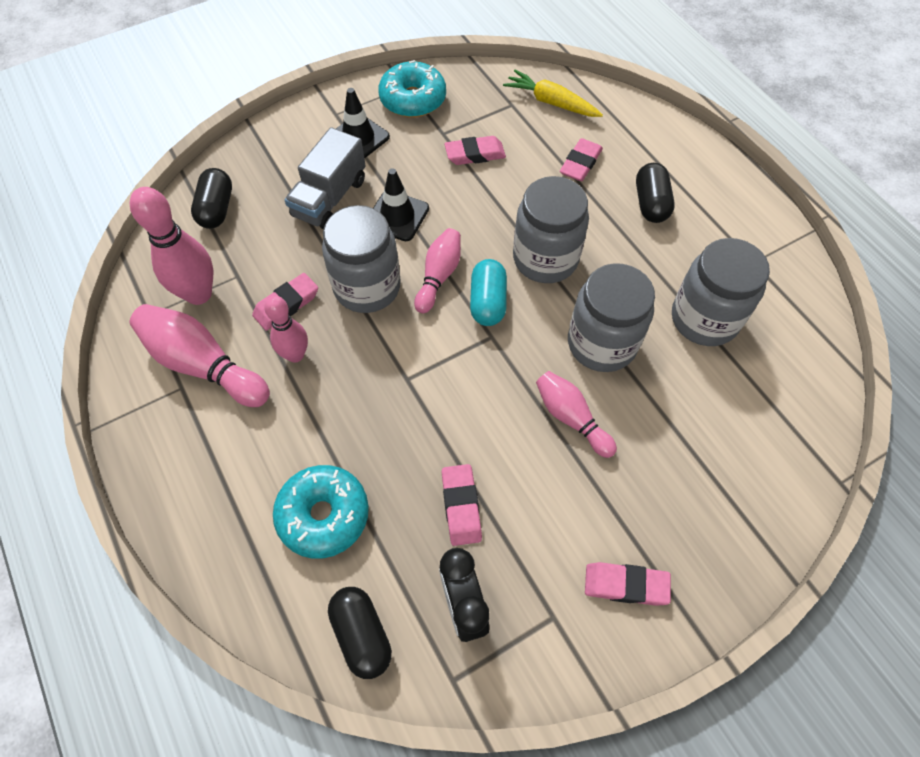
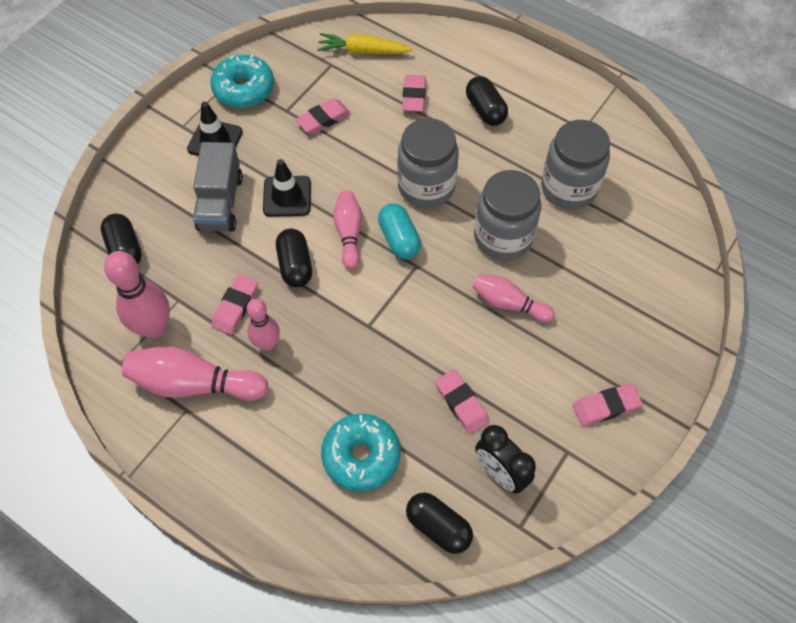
camera: 25 degrees left, 0 degrees up
grey jar [322,205,401,313] -> black capsule [276,229,312,287]

